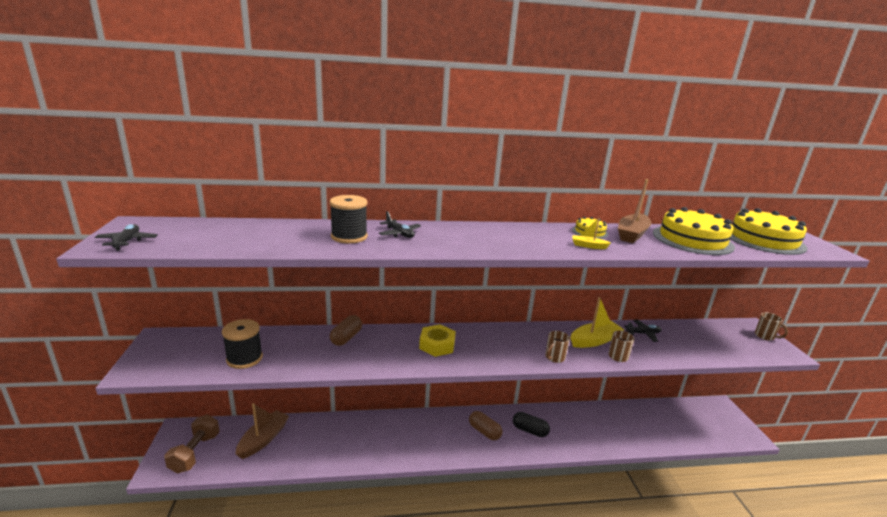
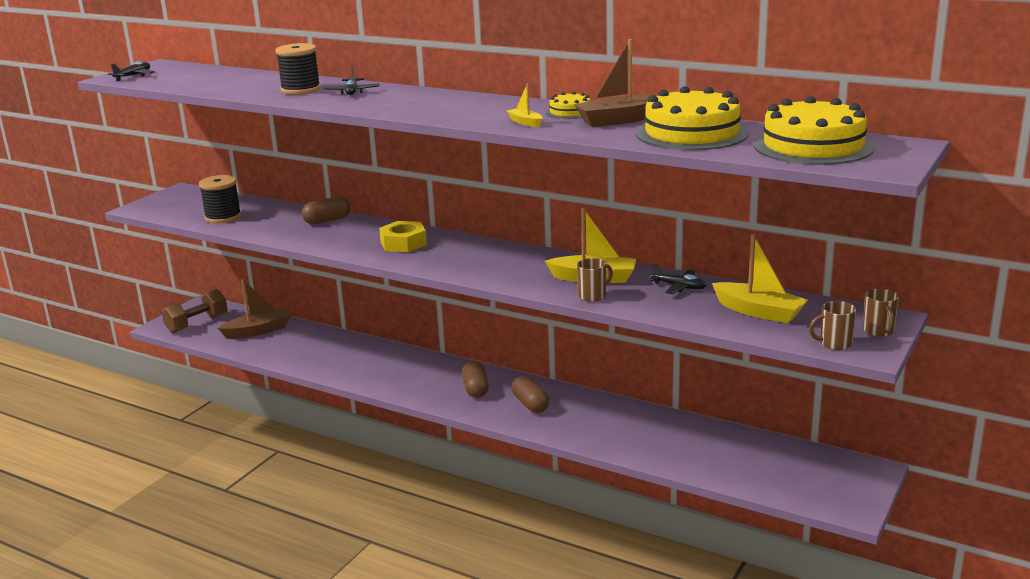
camera: 40 degrees right, 0 degrees up
black capsule [513,412,550,437] -> brown capsule [512,376,549,413]
brown mug [545,331,570,363] -> brown mug moved to [809,301,856,350]
none -> yellow boat [712,234,808,323]

